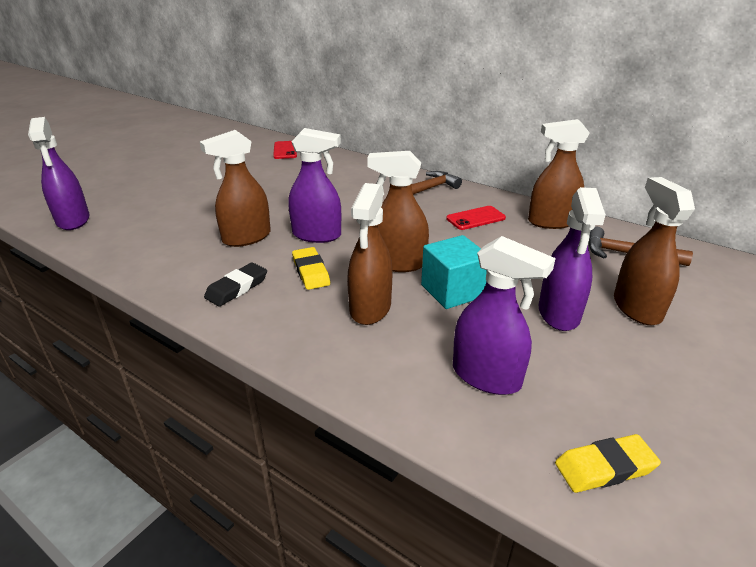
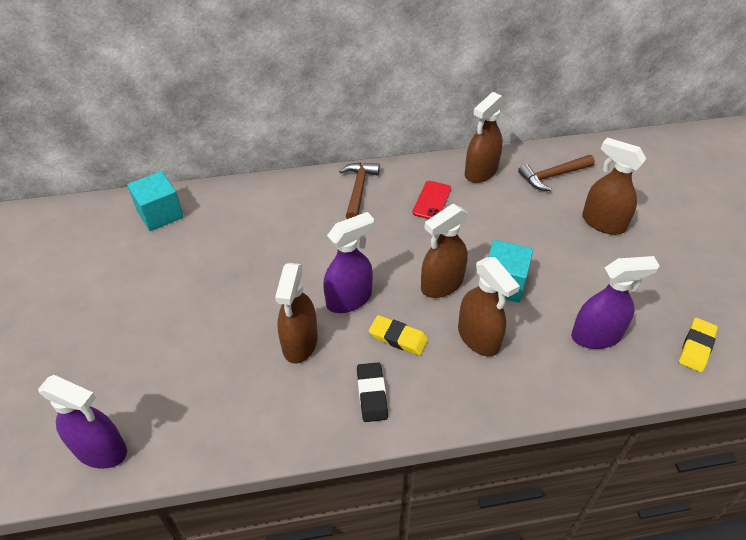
camera: 45 degrees left, 15 degrees up
red phone [273,141,297,159] -> turquoise cube [127,171,184,231]
purple spray bottle [539,187,606,331] -> none

